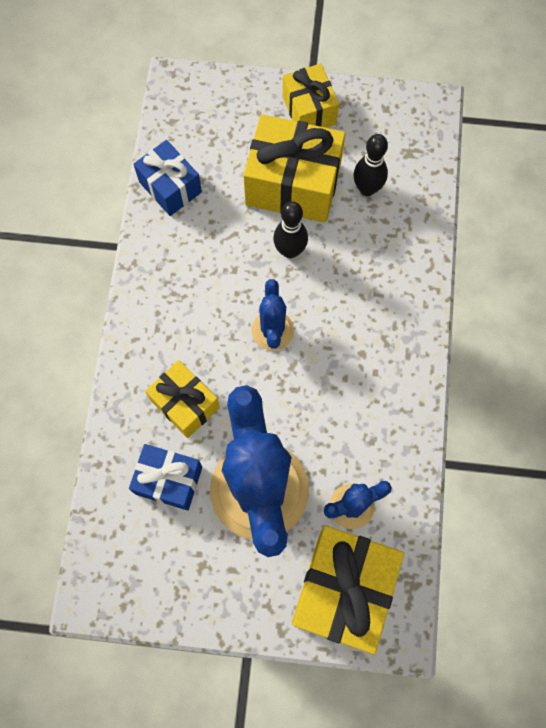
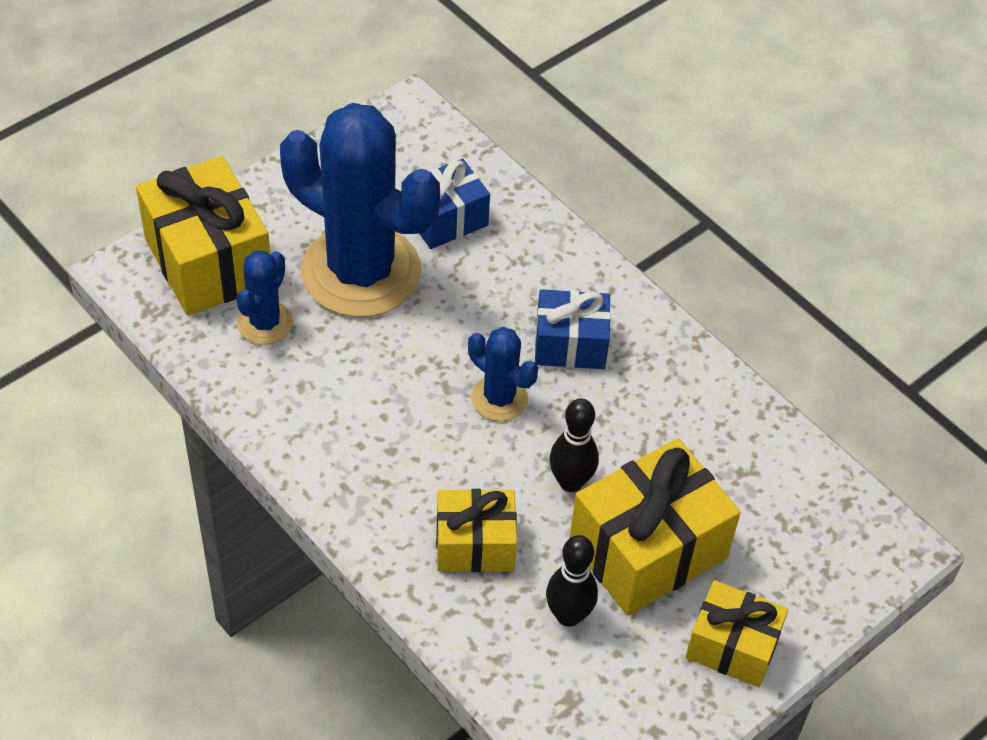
camera: 130 degrees right, 20 degrees down
blue gift [134,140,202,216] -> blue gift moved to [535,289,611,369]
yellow gift [145,360,220,438] -> yellow gift moved to [436,489,517,572]

